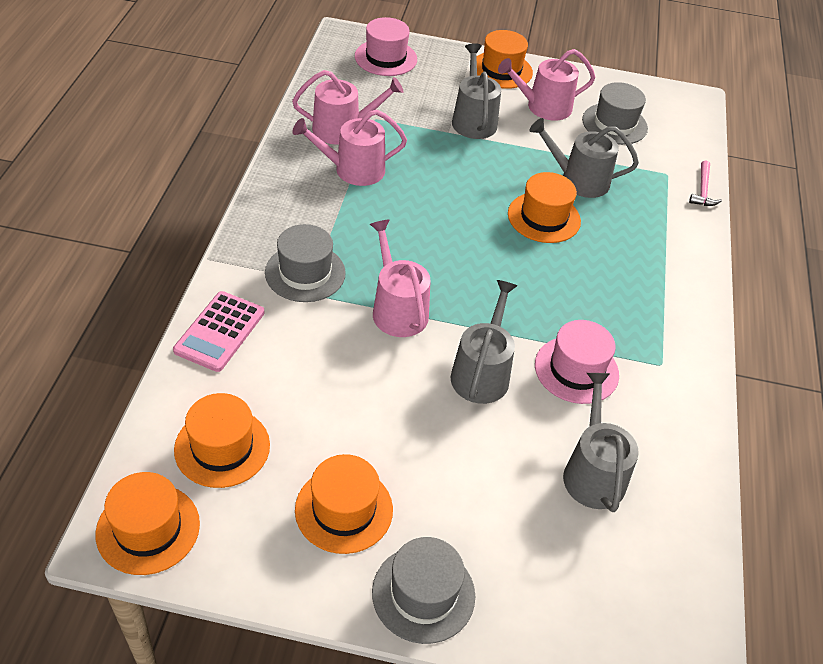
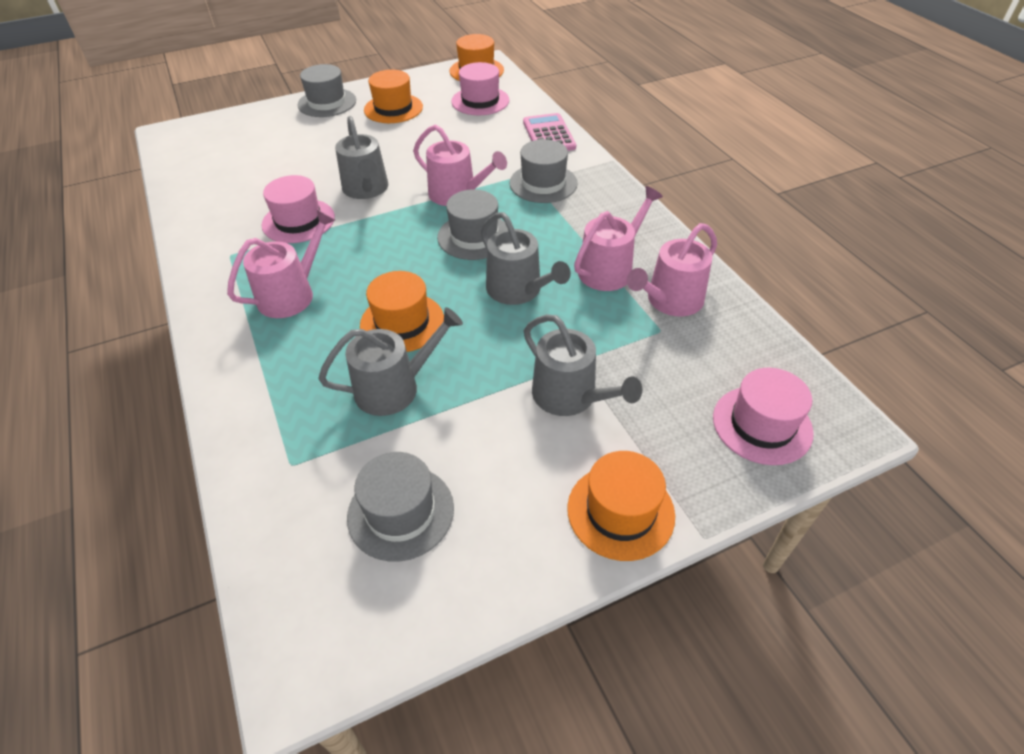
camera: 150 degrees right, 0 degrees up
orange hat [174,393,270,488] -> pink hat [451,62,509,115]
pink watering can [498,49,596,121] -> pink watering can moved to [227,210,335,318]
grey watering can [563,373,639,512] -> grey watering can moved to [481,212,571,305]
pink hammer [689,160,722,206] -> none
none -> grey hat [437,189,508,260]

